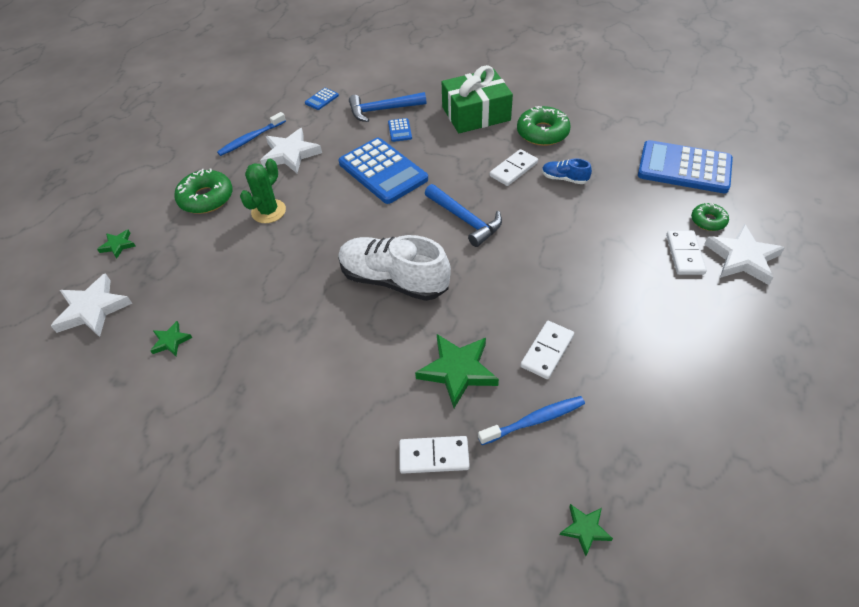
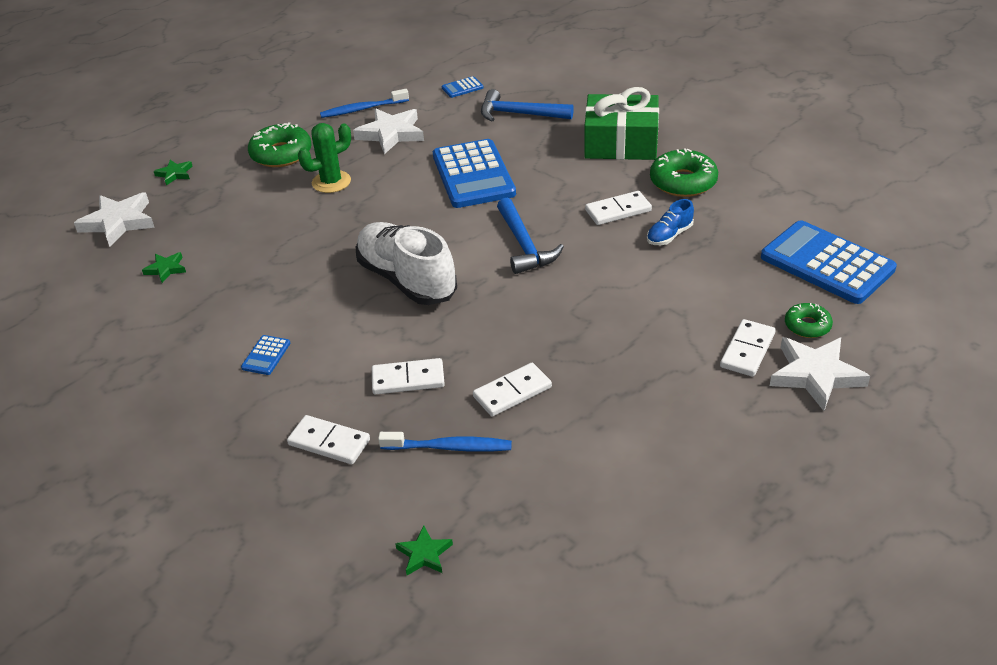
camera: 25 degrees right, 10 degrees down
blue calculator [388,118,412,142] -> blue calculator moved to [241,335,291,375]
green star [415,334,499,408] -> white domino [372,358,445,394]
blue shoe [542,158,592,184] -> blue shoe turned 90 degrees counterclockwise [647,199,694,245]

